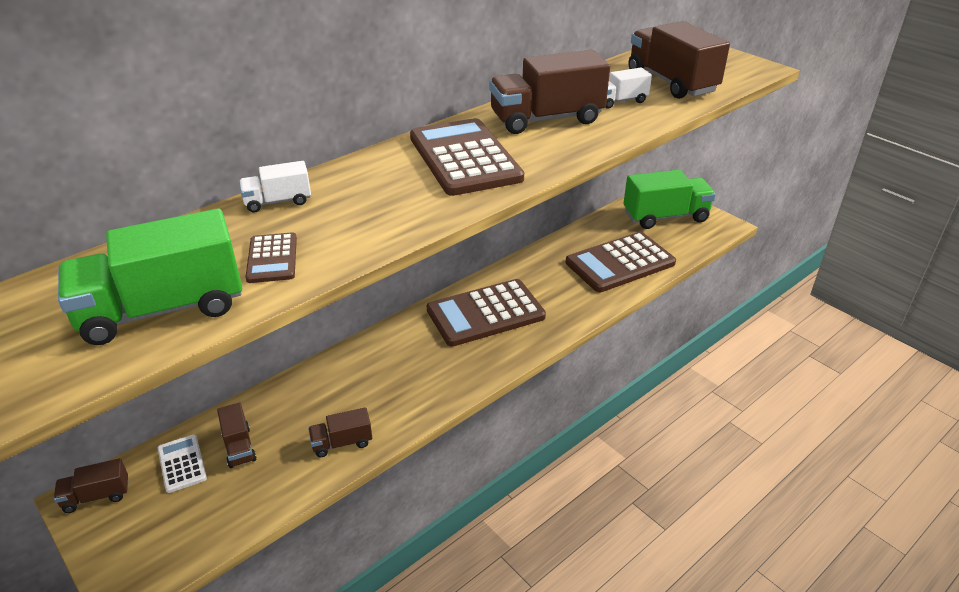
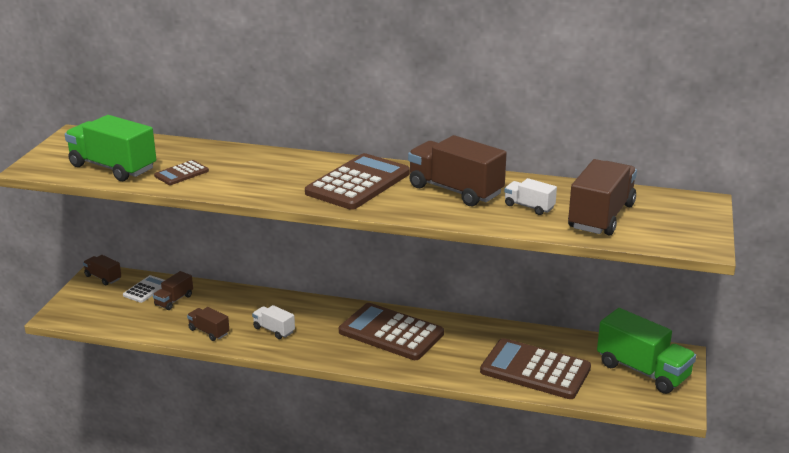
camera: 55 degrees right, 10 degrees down
white truck [239,161,311,213] -> white truck moved to [252,305,295,339]

